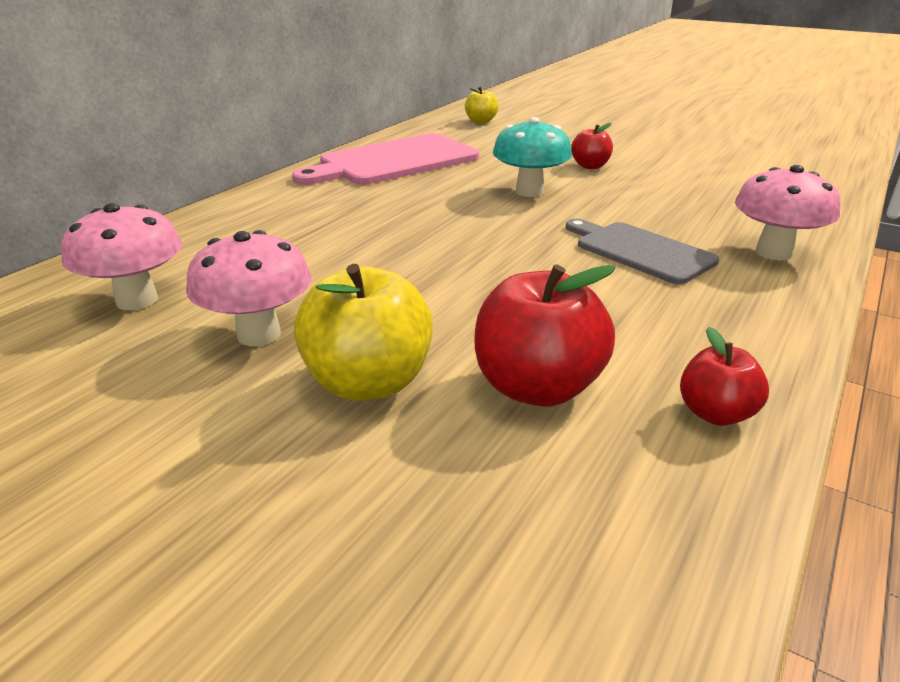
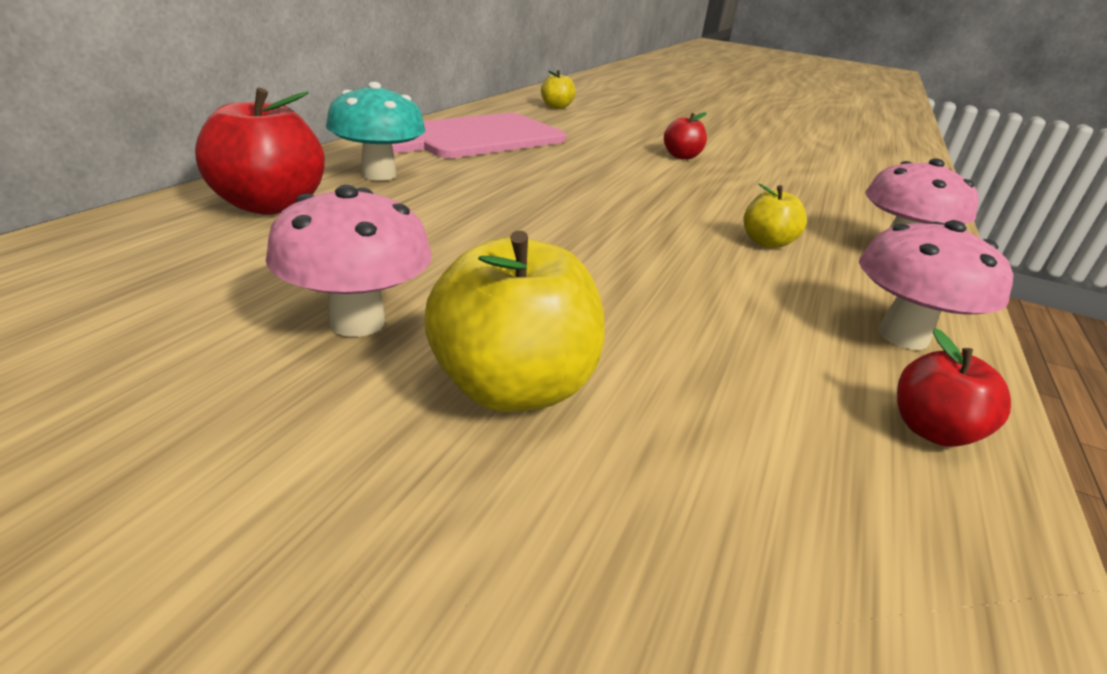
camera: 10 degrees left, 0 degrees up
pink mushroom [61,203,182,310] -> pink mushroom moved to [859,220,1013,350]
red apple [474,264,616,407] -> red apple moved to [195,88,325,215]
turquoise mushroom [493,117,572,197] -> turquoise mushroom moved to [326,82,426,181]
grey cutting board [566,219,719,284] -> yellow apple [744,183,807,248]

